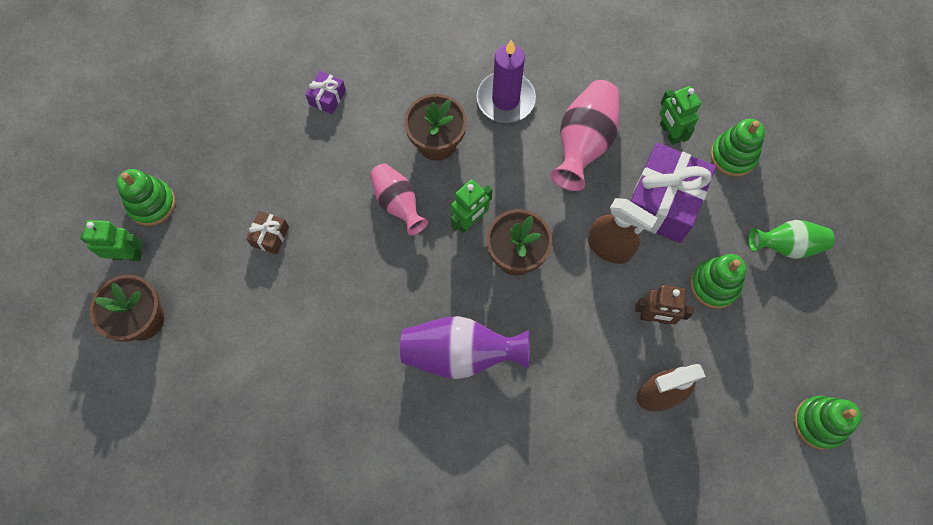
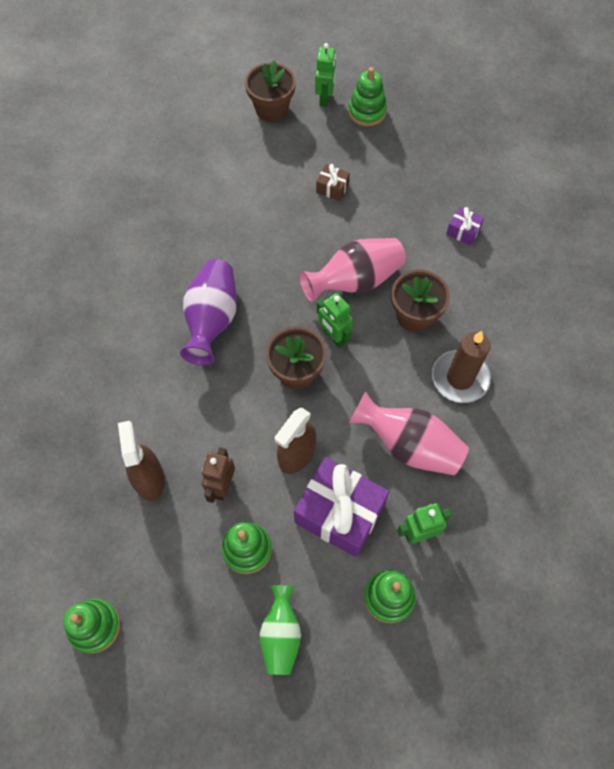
camera: 95 degrees right, 5 degrees down
pink vase [370,164,428,235] -> pink vase [299,238,406,302], size x1.52
purple candle [477,40,536,123] -> brown candle [432,331,491,403]

